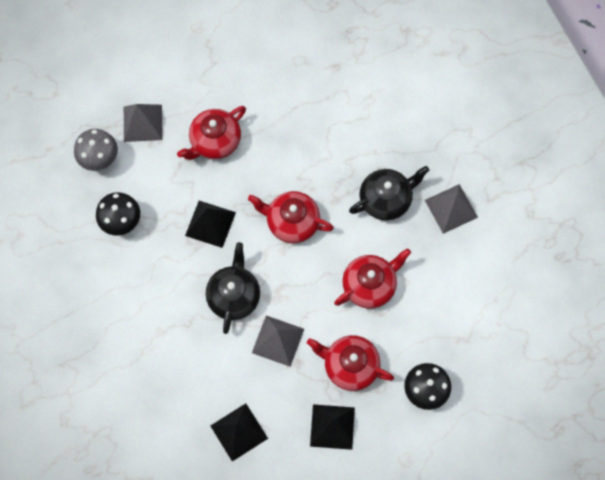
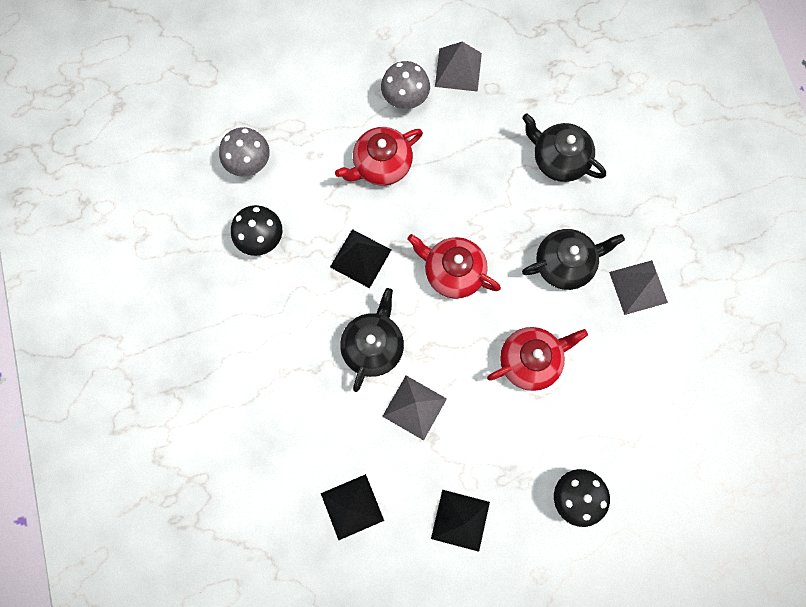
camera: 10 degrees right, 5 degrees up
grey pyramid [124,104,163,142] -> grey pyramid moved to [435,42,482,92]
red teapot [307,335,394,391] -> none
none -> grey mushroom [381,61,430,109]
none -> black teapot [522,113,606,182]

